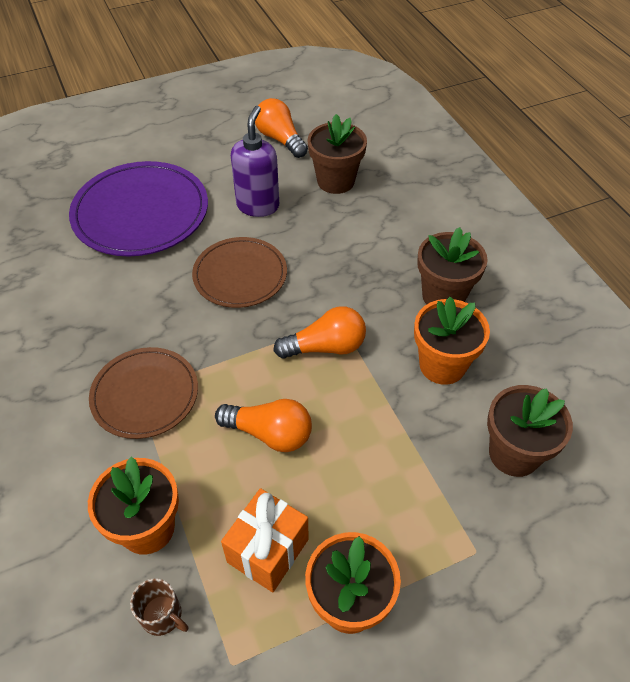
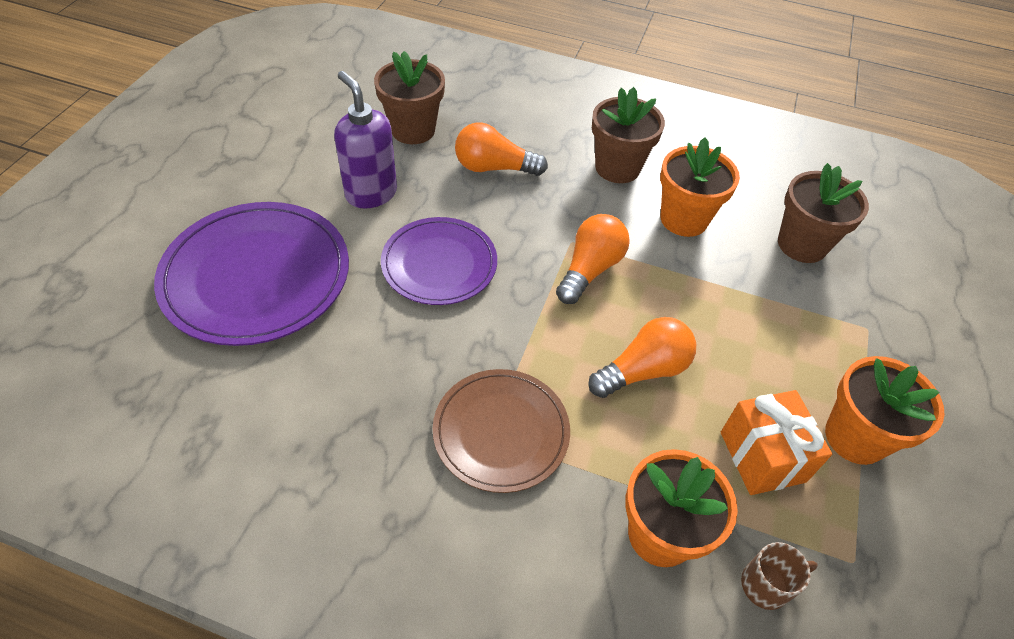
camera: 50 degrees left, 0 degrees up
brown plate [192,237,287,308] -> purple plate [381,217,497,305]
orange light bulb [255,98,308,158] -> orange light bulb moved to [455,122,548,176]

